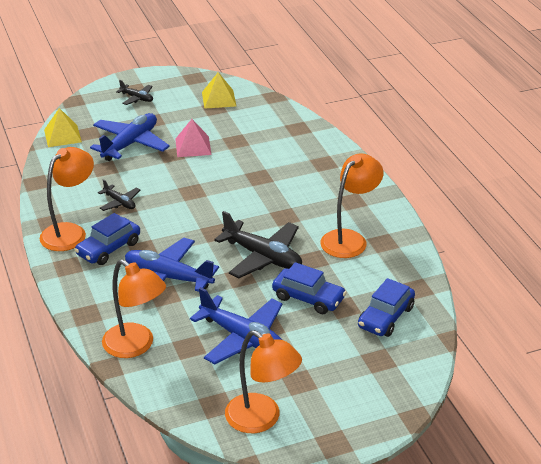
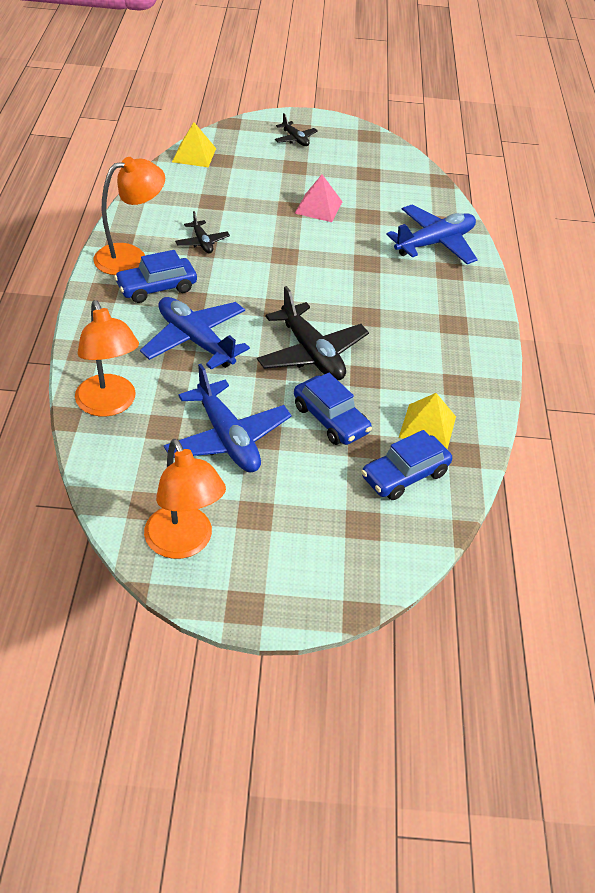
camera: 20 degrees right, 10 degrees up
blue plane [90,113,170,161] -> blue plane moved to [386,205,478,264]
yellow pyramid [202,72,236,109] -> yellow pyramid moved to [399,393,456,449]
orange lamp [321,153,383,258] -> none

